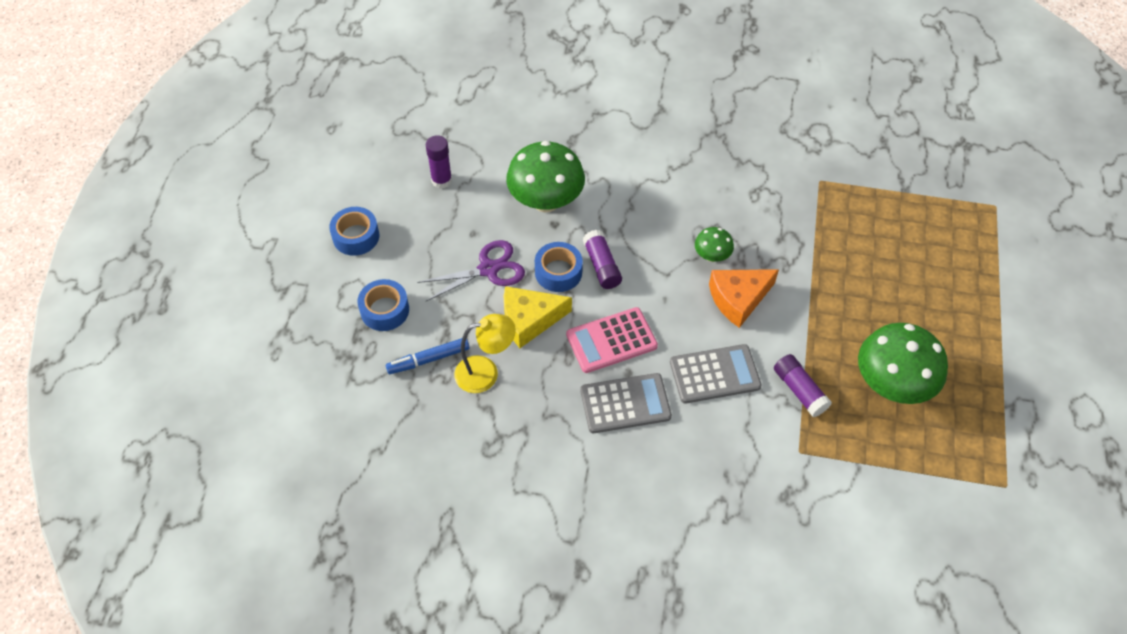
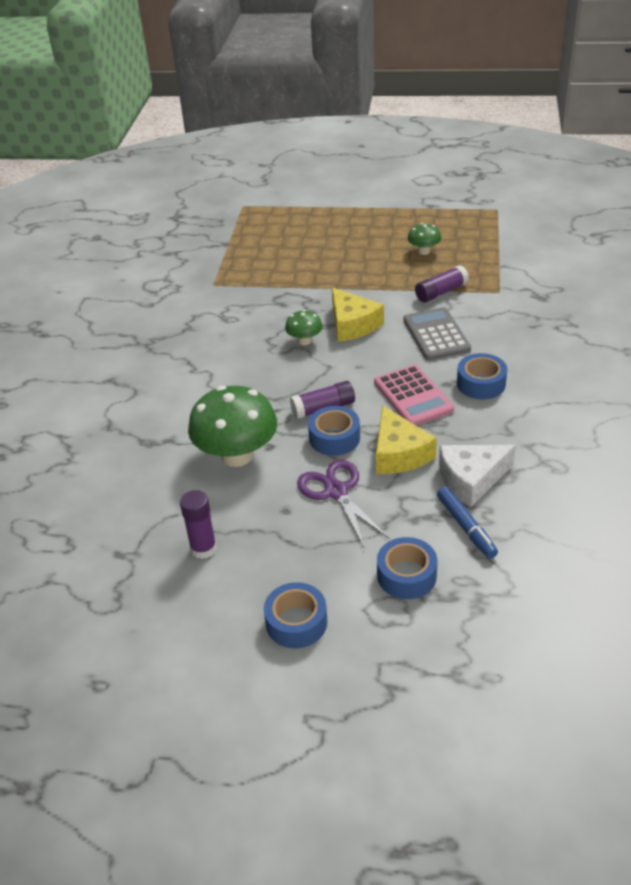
camera: 90 degrees left, 15 degrees down
yellow lamp [454,314,516,393] -> white cheese [439,445,516,507]
grey calculator [580,373,672,433] -> blue tape [457,353,507,399]
orange cheese [709,269,779,328] -> yellow cheese [332,288,384,342]
green mushroom [858,323,948,404] -> green mushroom [408,223,441,255], size x0.49

